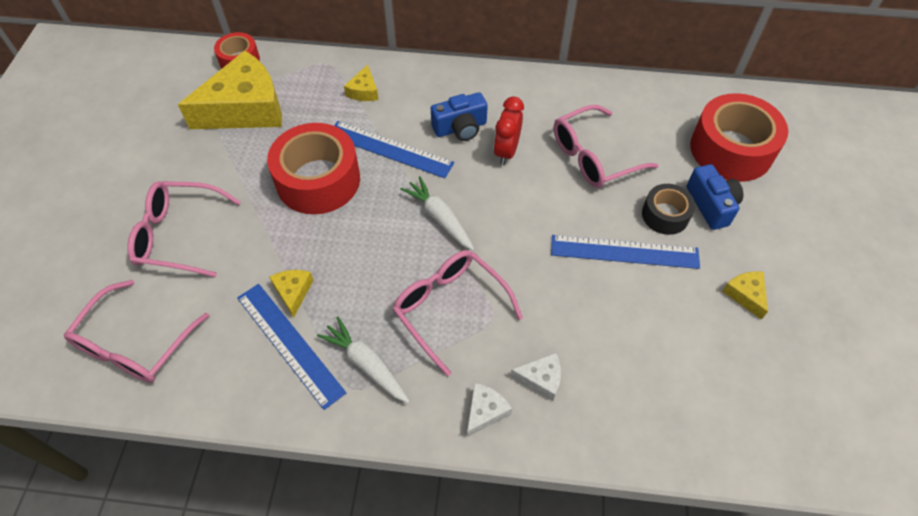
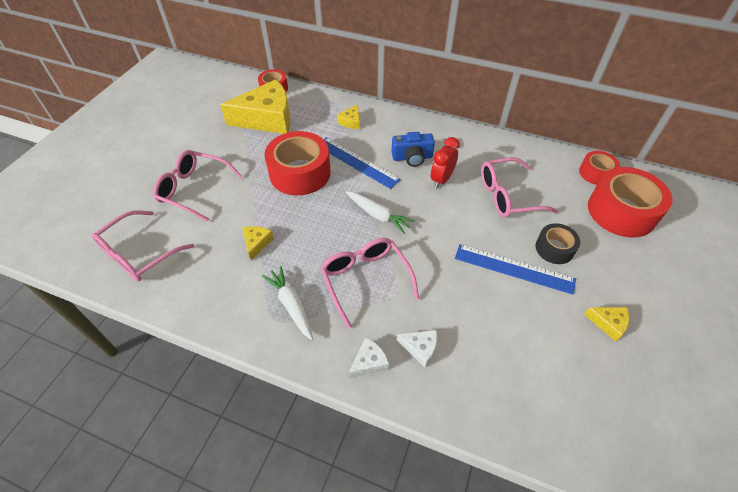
camera: 15 degrees right, 5 degrees down
blue ruler [237,284,346,410] -> none
white carrot [400,176,474,251] -> white carrot turned 150 degrees clockwise [346,191,415,234]
blue camera [687,164,744,230] -> none
yellow cheese [722,271,768,320] -> yellow cheese turned 120 degrees clockwise [584,307,629,342]
none -> red tape [579,151,620,185]

